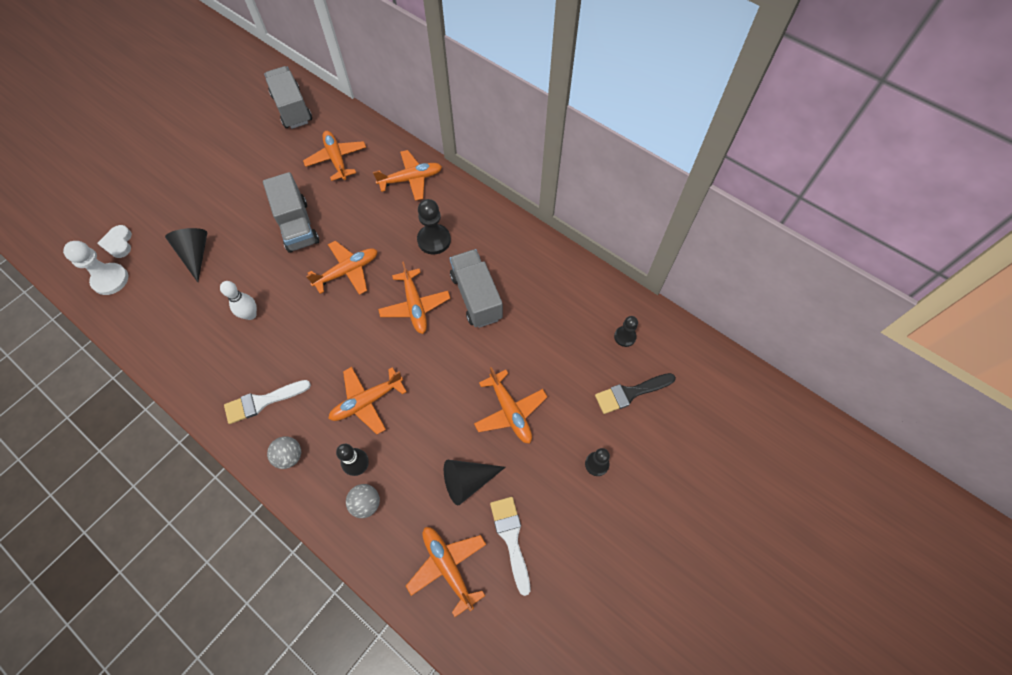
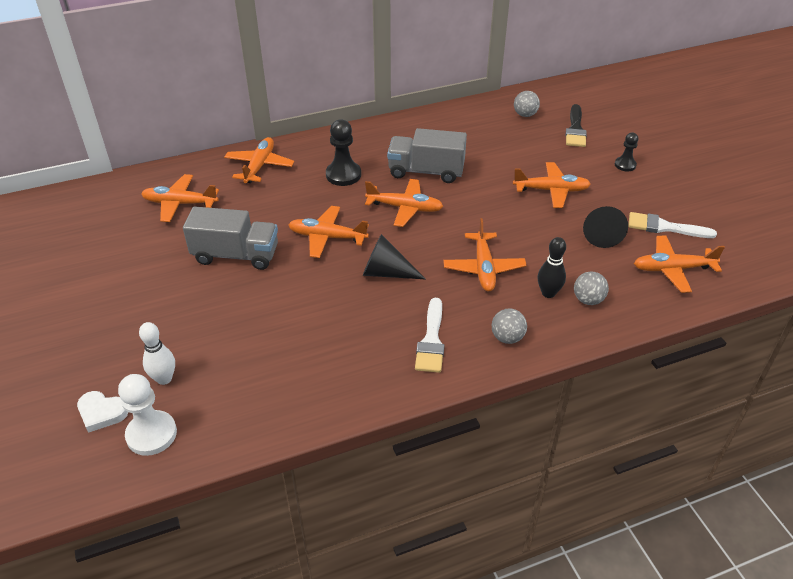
camera: 60 degrees left, 20 degrees down
black cone [165,228,208,282] -> black cone moved to [363,234,426,279]
white bowling pin [220,281,257,320] -> white bowling pin moved to [139,322,175,385]
grey truck [264,66,312,129] -> none
orange plane [306,241,378,295] -> orange plane turned 75 degrees counterclockwise [288,206,369,258]
black pawn [614,316,638,347] -> grey ball [514,91,540,117]

